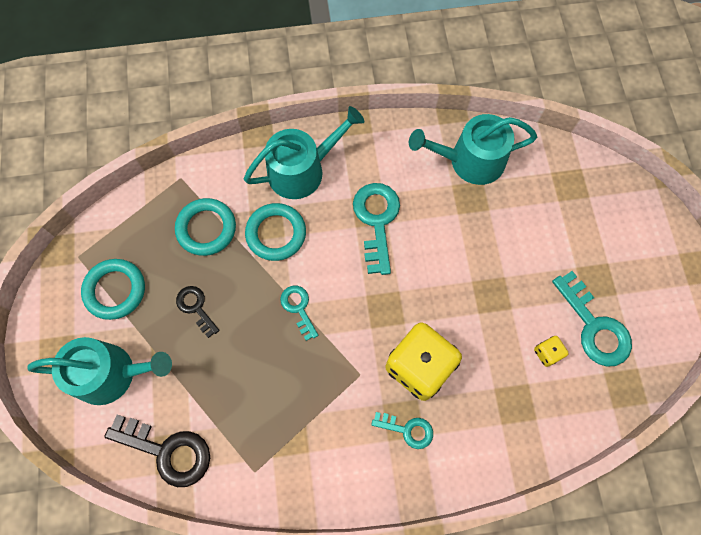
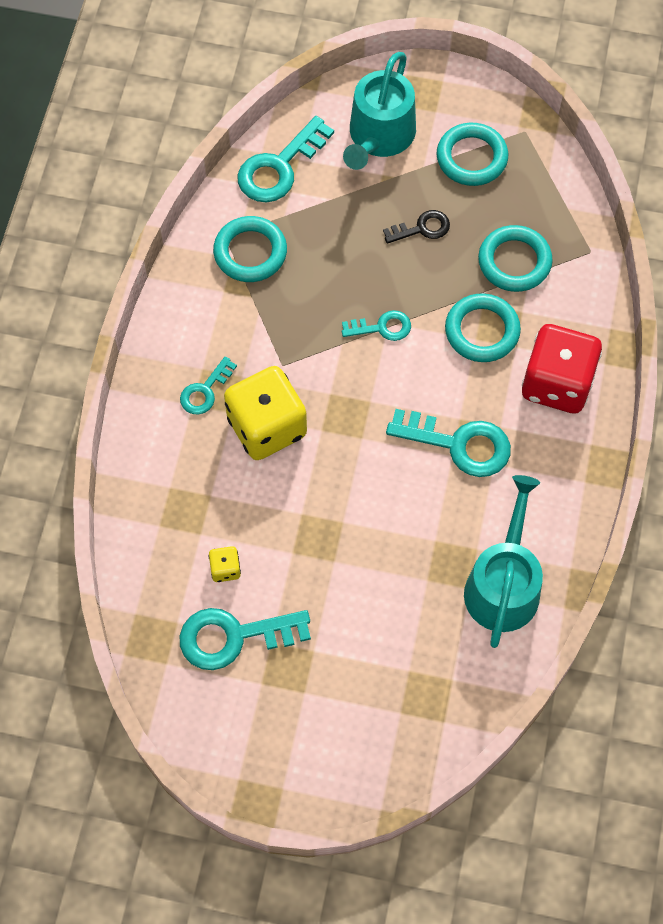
camera: 110 degrees right, 5 degrees down
black key [104,415,210,487] -> turquoise key [238,116,334,202]
turquoise watering can [244,106,364,199] -> red dice [522,324,602,414]
none -> turquoise ring [213,216,287,282]

